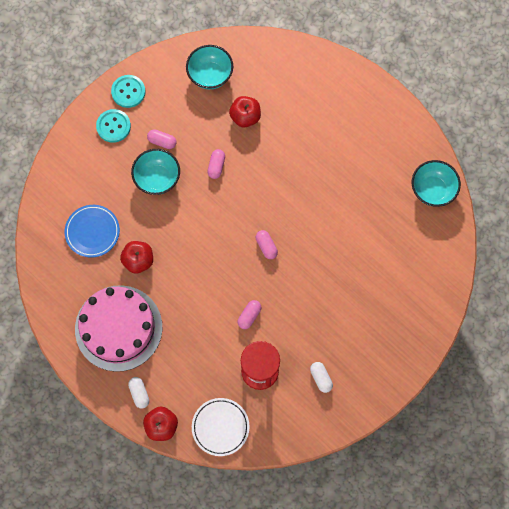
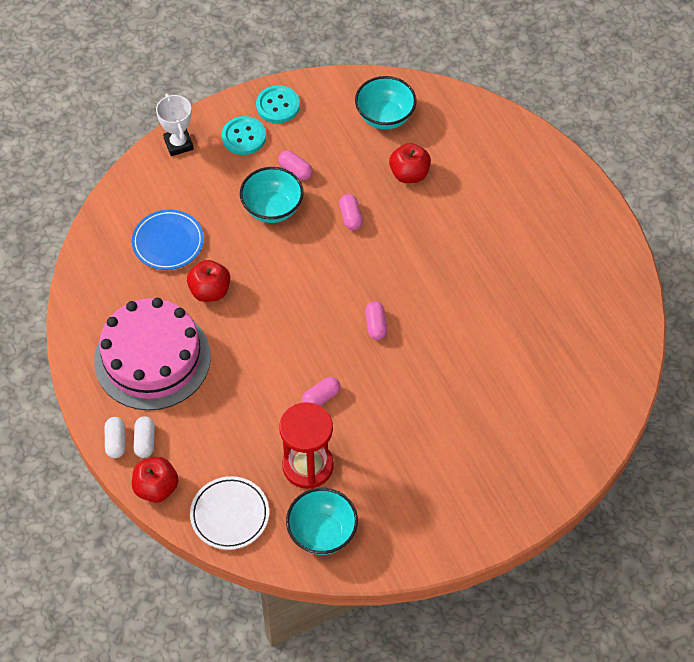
camera: 20 degrees right, 15 degrees down
pink capsule [207,149,225,179] -> pink capsule turned 45 degrees counterclockwise [339,194,363,230]
white capsule [310,362,333,393] -> white capsule moved to [105,417,125,458]
turquoise bowl [412,160,461,207] -> turquoise bowl moved to [286,488,358,555]
none -> white trophy [156,94,194,156]

